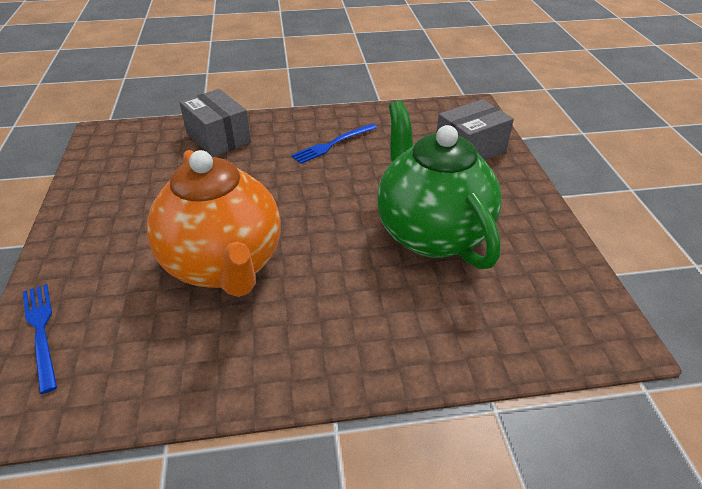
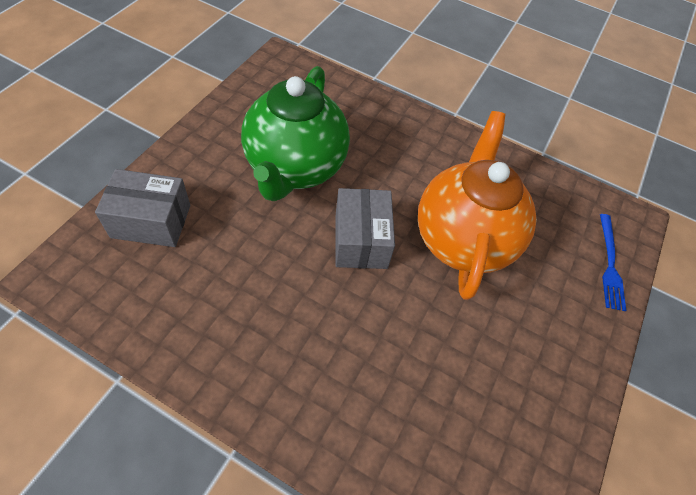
camera: 150 degrees left, 15 degrees up
grey box [179,89,251,157] -> grey box moved to [335,188,395,269]
blue fork [291,123,377,164] -> none

